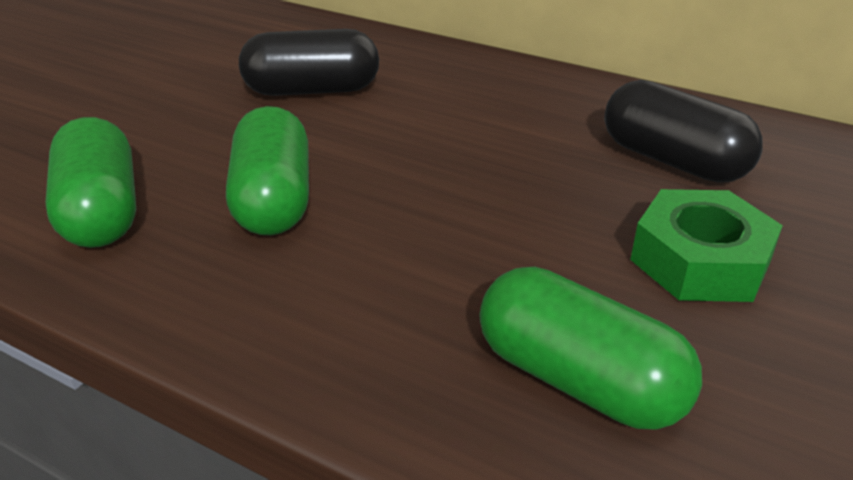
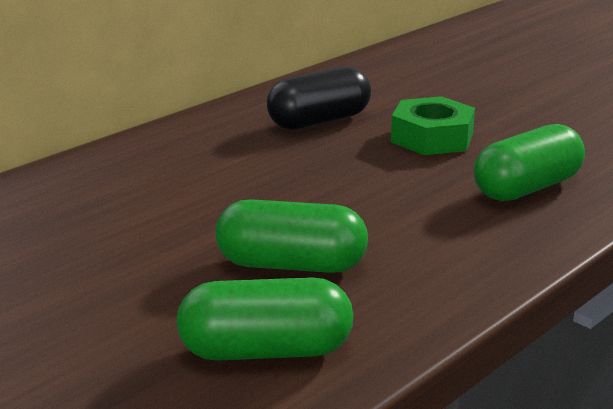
camera: 75 degrees left, 10 degrees down
black capsule [239,29,379,96] -> none

